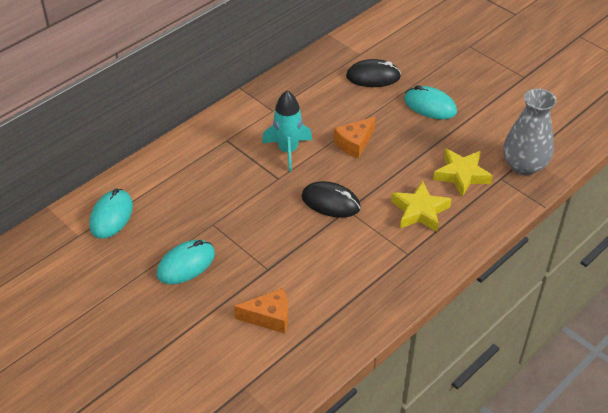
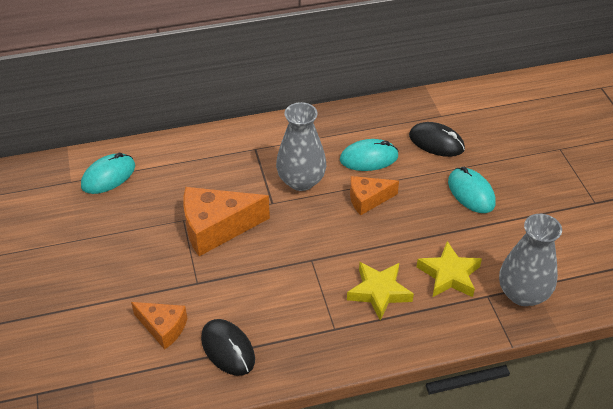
camera: 30 degrees right, 0 degrees up
turquoise mouse [157,240,215,284] -> turquoise mouse moved to [340,139,399,171]
turquoise rocket [262,90,312,172] -> grey vase [276,102,326,191]
black mouse [302,181,361,218] -> black mouse moved to [201,319,255,376]
none -> orange cheese [183,187,270,256]

